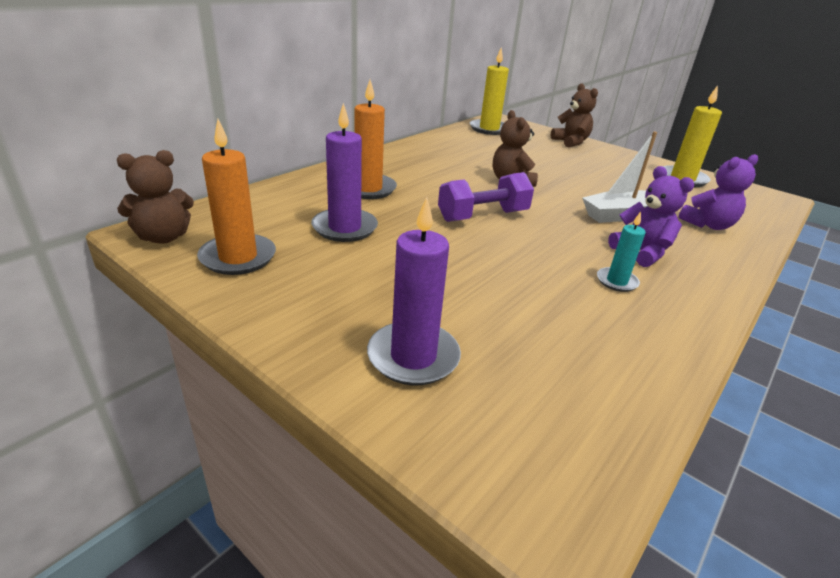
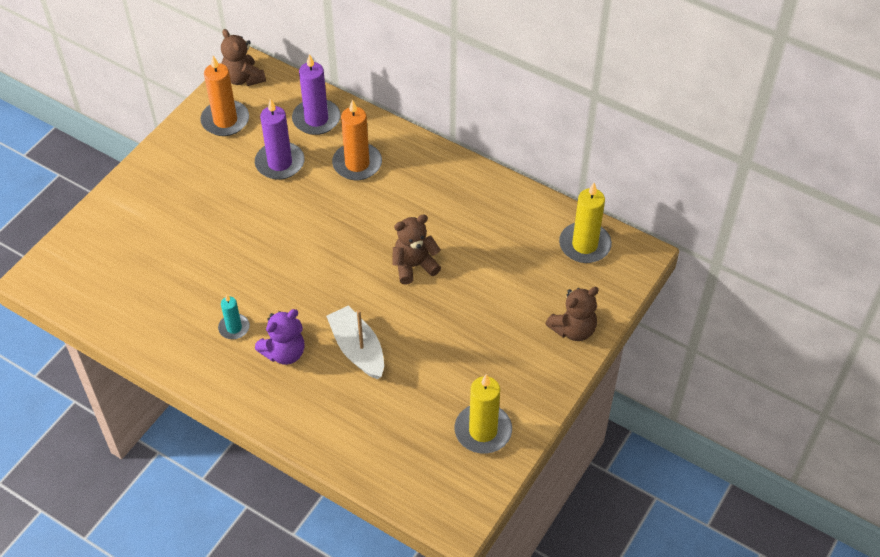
camera: 85 degrees right, 20 degrees up
purple candle [367,197,461,385] -> purple candle moved to [292,54,341,135]
purple dumbbell [438,172,534,222] -> none
purple teddy bear [679,154,758,230] -> none

